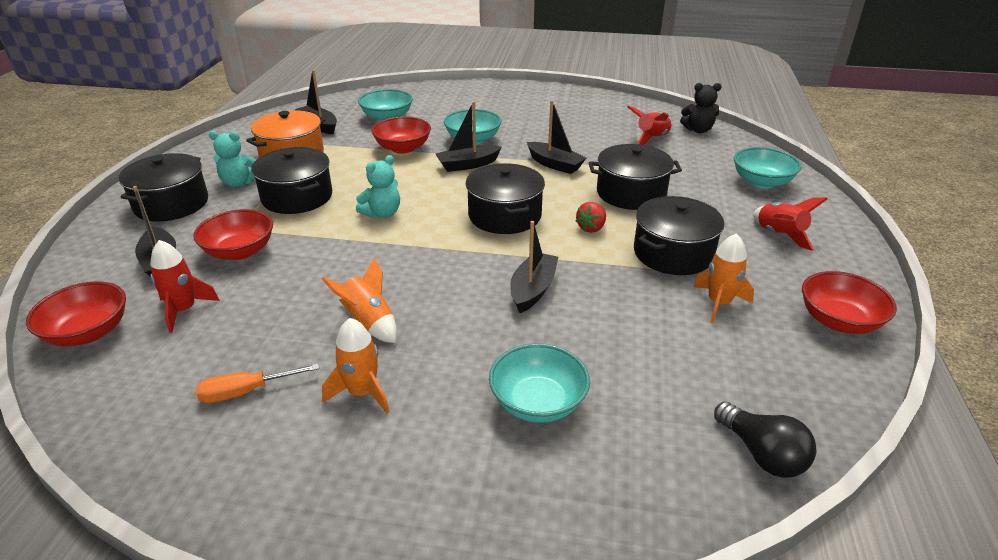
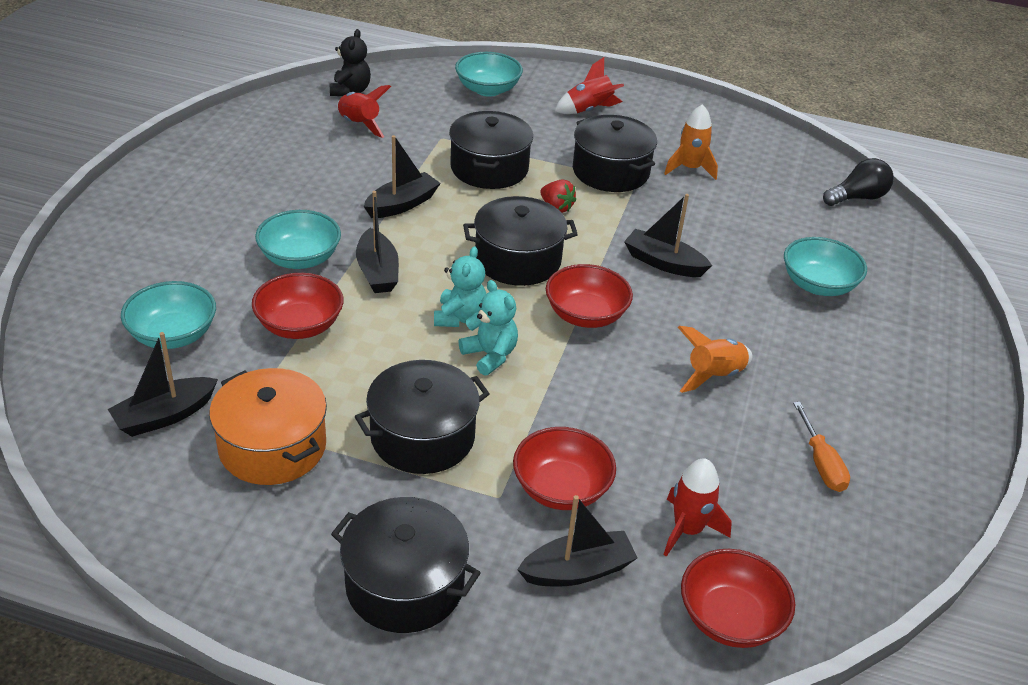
camera: 85 degrees left, 5 degrees up
turquoise teddy bear [209,131,256,187] -> turquoise teddy bear moved to [434,246,486,327]
orange rocket [322,318,390,413] -> none
red bowl [802,271,897,334] -> red bowl moved to [546,264,633,328]

